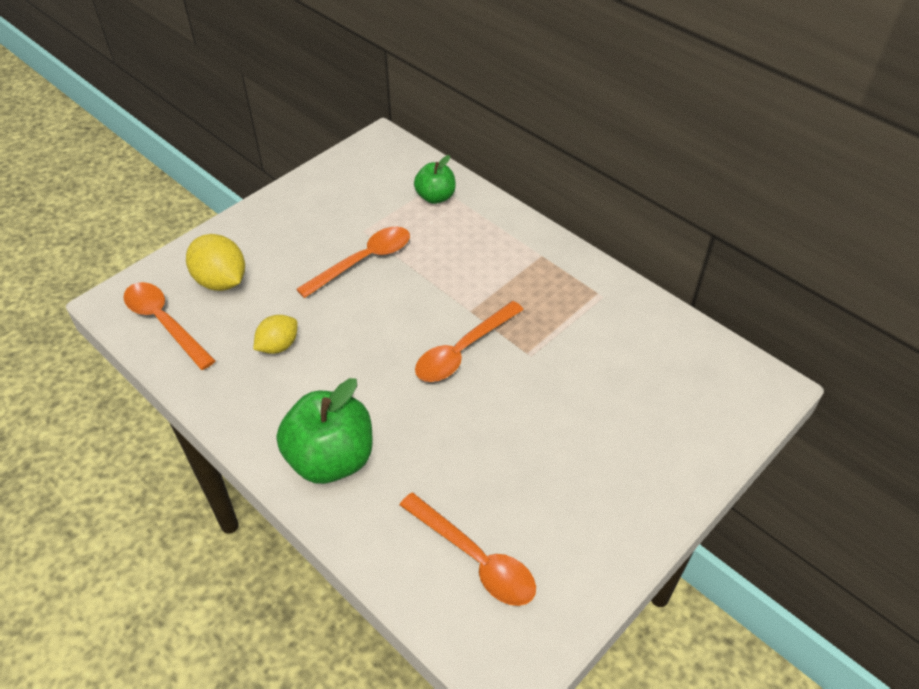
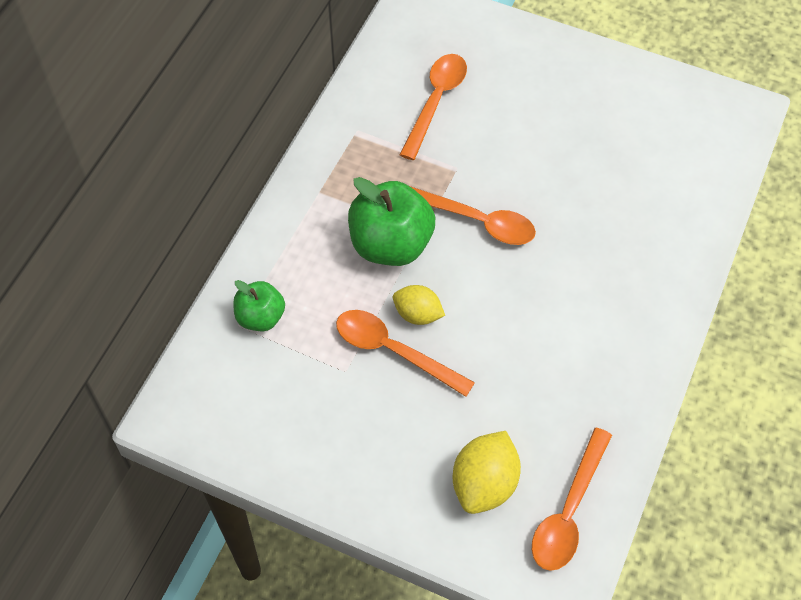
camera: 110 degrees left, 10 degrees up
yellow lemon [253,315,298,354] -> yellow lemon moved to [393,285,445,325]
green apple [277,378,373,484] -> green apple moved to [348,177,435,266]
orange spoon [400,492,536,606] -> orange spoon moved to [400,54,467,160]

